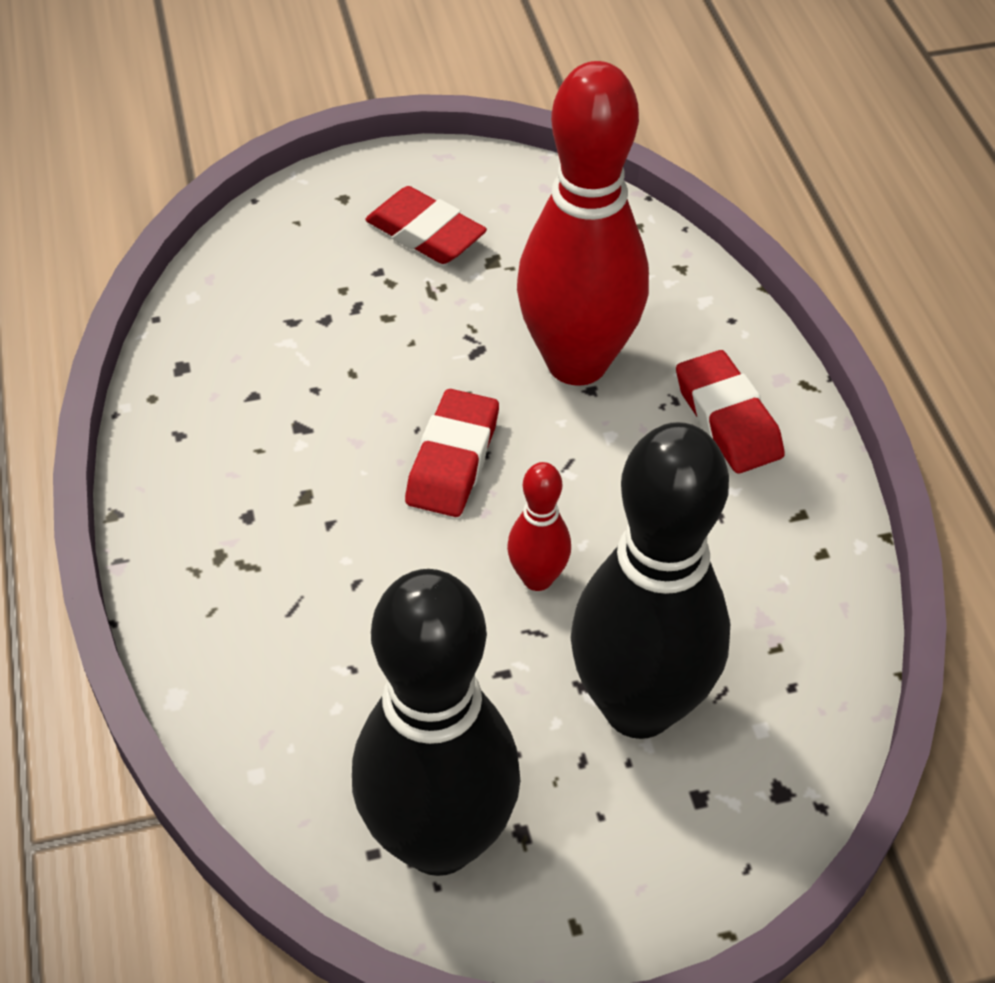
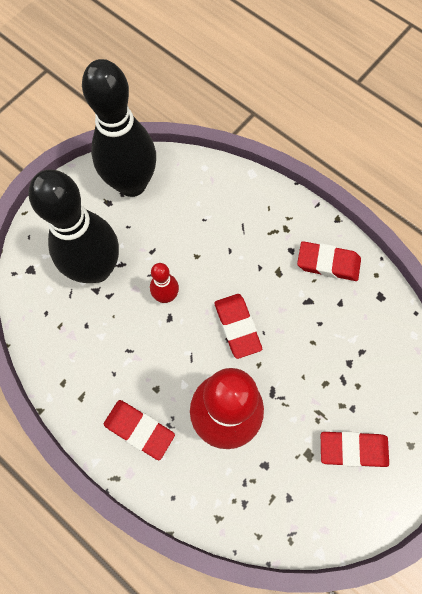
camera: 145 degrees right, 20 degrees up
none -> red eraser [297,241,361,281]

